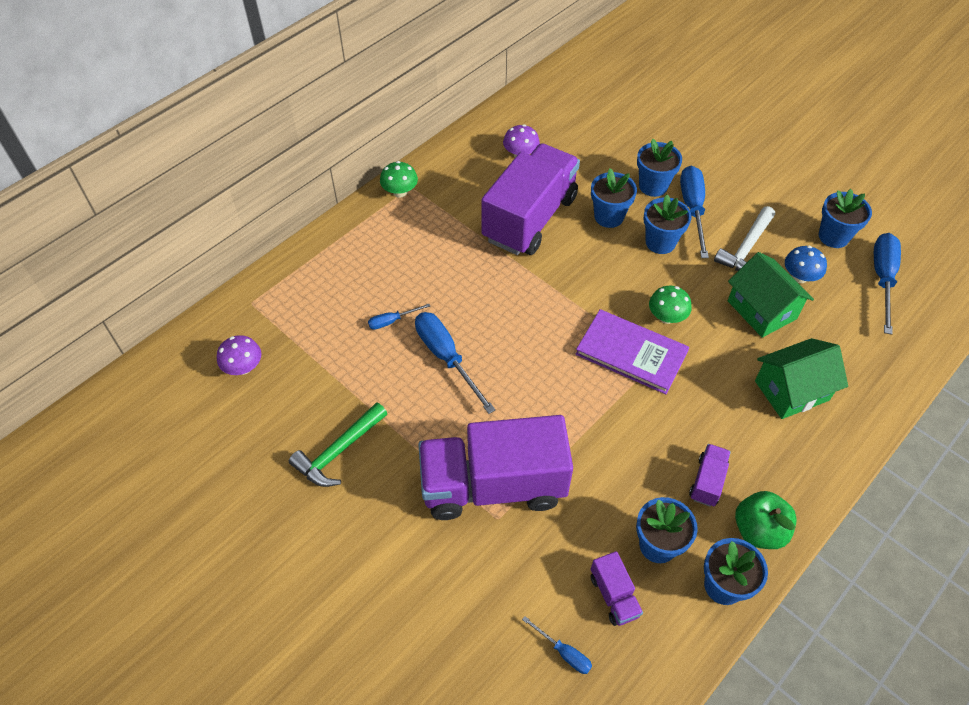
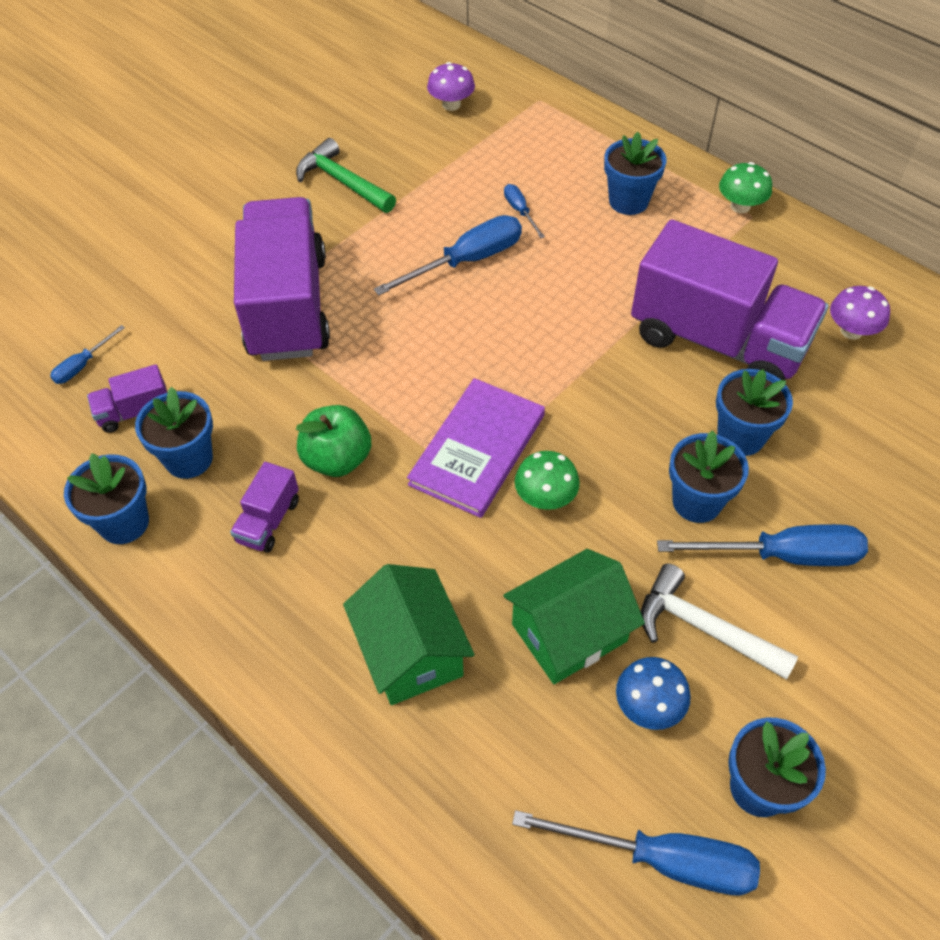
camera: 90 degrees right, 0 degrees up
blue flower pot [637,139,682,197] -> blue flower pot moved to [604,132,666,215]
purple truck [689,444,731,507] -> purple truck turned 90 degrees clockwise [230,462,299,553]
green apple [735,491,797,549] -> green apple moved to [296,405,371,477]

